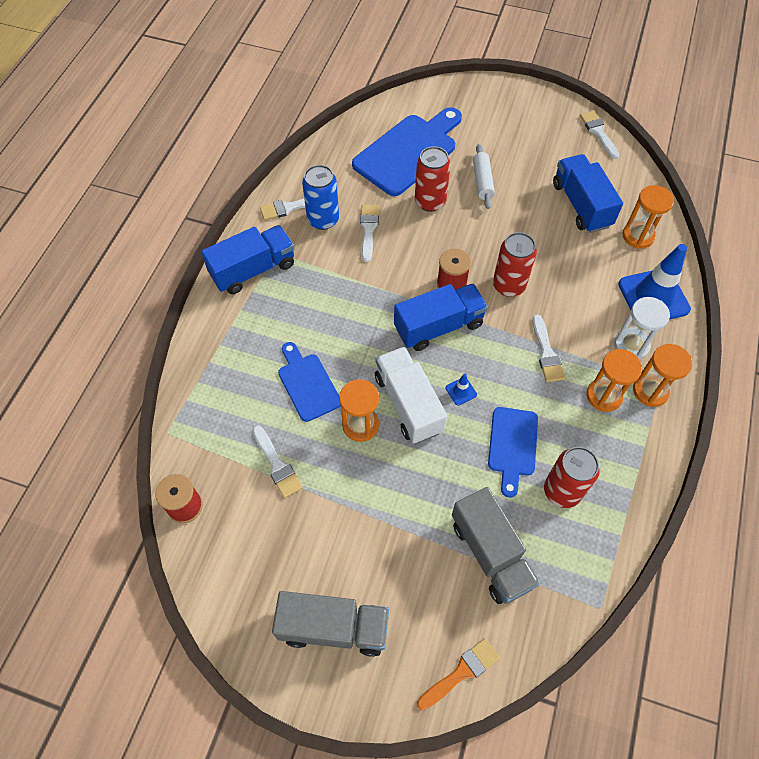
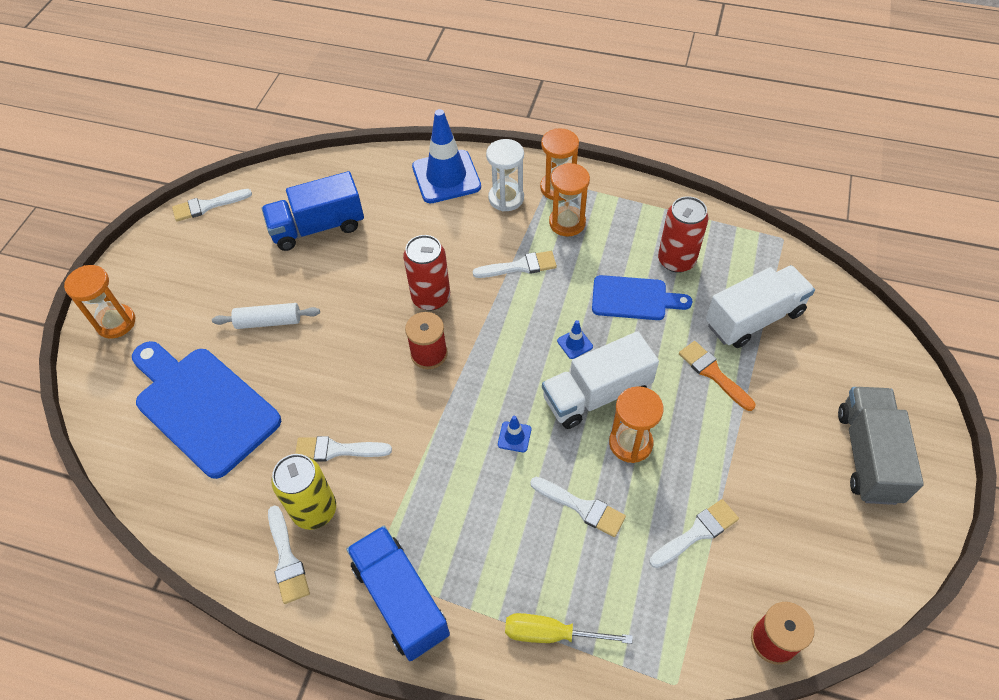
camera: 90 degrees left, 5 degrees down
blue cutting board [278,342,341,422] -> white brush [530,477,626,537]
blue can [302,165,339,230] -> yellow can [271,454,336,530]
blue truck [394,283,488,351] -> none
red can [415,146,451,212] -> none
orange brush [417,638,500,711] -> orange brush moved to [679,341,755,411]
grey truck [452,487,540,604] -> white truck [706,265,815,348]
orange hourglass [623,185,674,249] -> orange hourglass moved to [64,265,135,339]
none -> blue traffic cone [498,416,531,452]
none -> yellow screwdriver [505,613,633,644]

